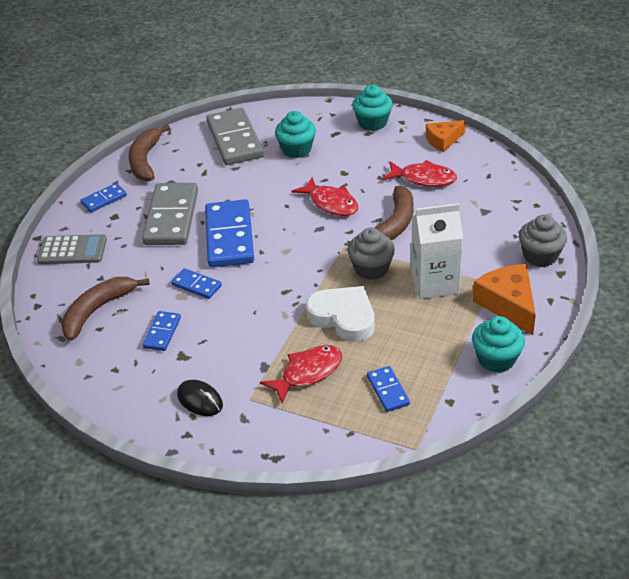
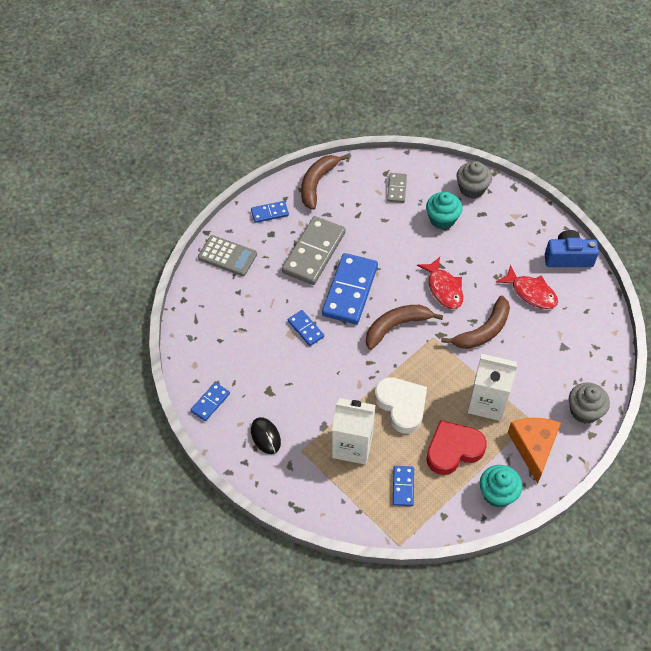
camera: 20 degrees right, 15 degrees up
brown banana [61,277,150,341] -> brown banana moved to [366,305,443,350]
blue domino [142,311,181,351] -> blue domino moved to [190,382,230,421]
grey domino [206,108,264,165] -> grey domino [387,173,407,203], size x0.49
red fish [260,345,342,404] -> white carton [332,398,375,465]
grey cupcake [347,227,395,280] -> grey cupcake moved to [457,161,492,199]
turquoise cupcake [352,85,393,131] -> none
orange cheese [426,120,466,152] -> blue camera [545,230,599,267]
none -> red heart [426,420,487,475]

